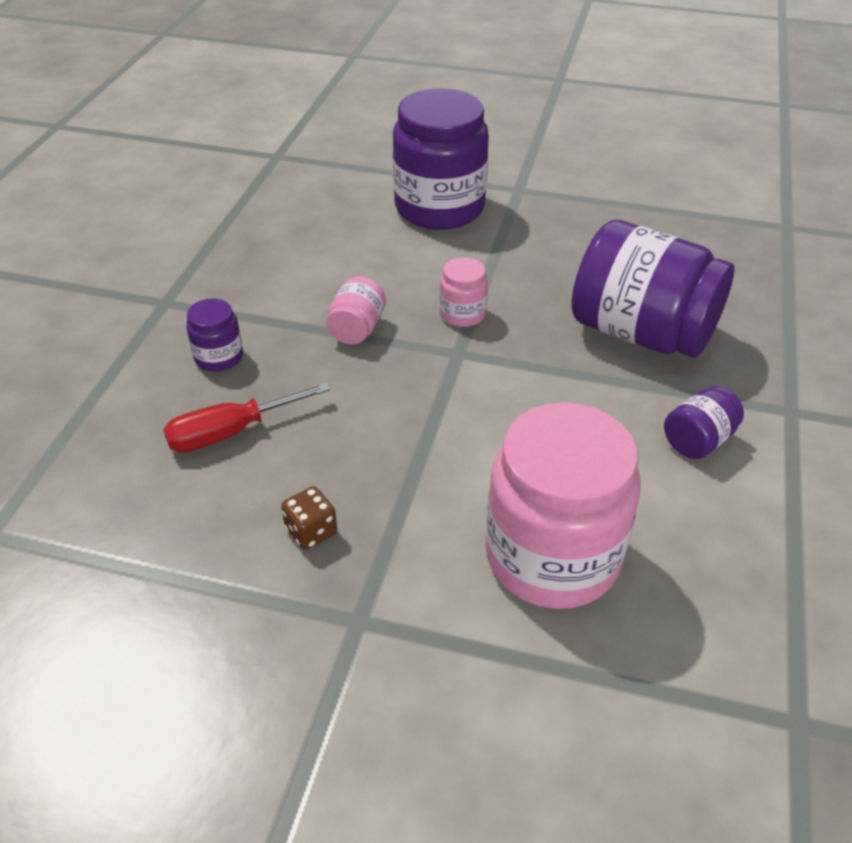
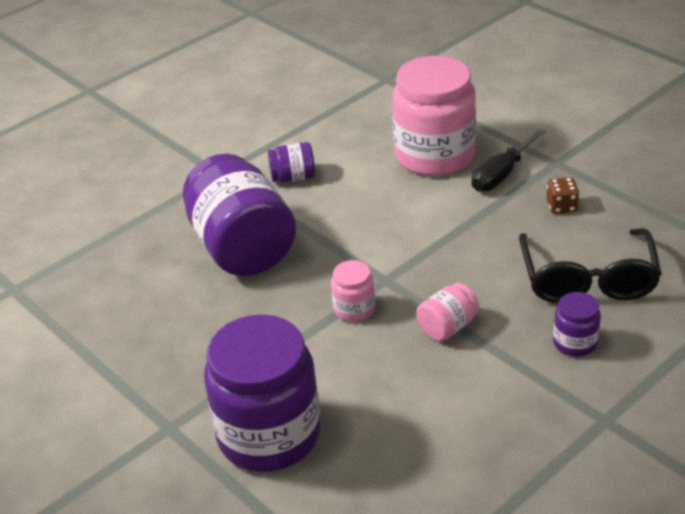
camera: 145 degrees left, 5 degrees down
red screwdriver [163,383,330,452] -> black glasses [519,228,662,303]
none -> black screwdriver [472,129,546,192]

